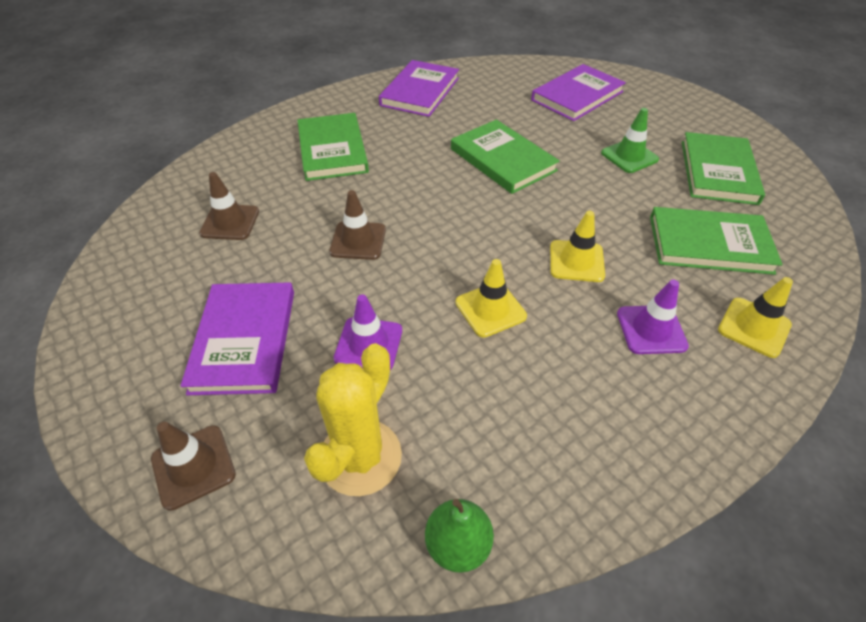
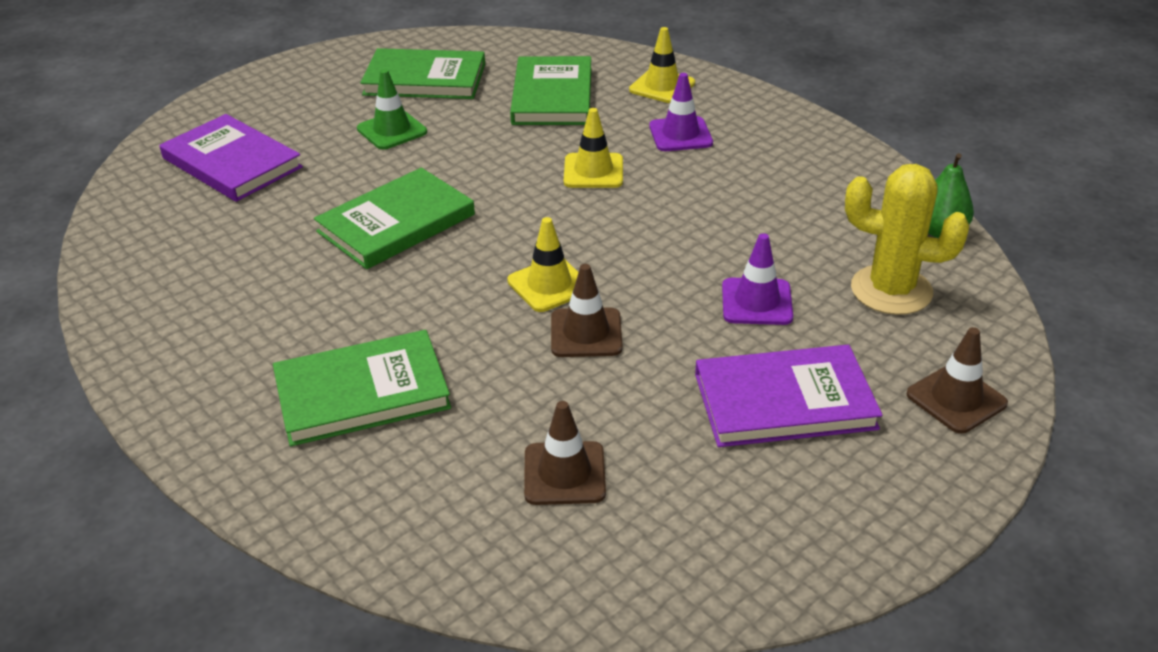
camera: 95 degrees left, 10 degrees down
purple book [379,60,459,117] -> none
yellow traffic cone [456,259,527,338] -> yellow traffic cone moved to [507,217,578,312]

